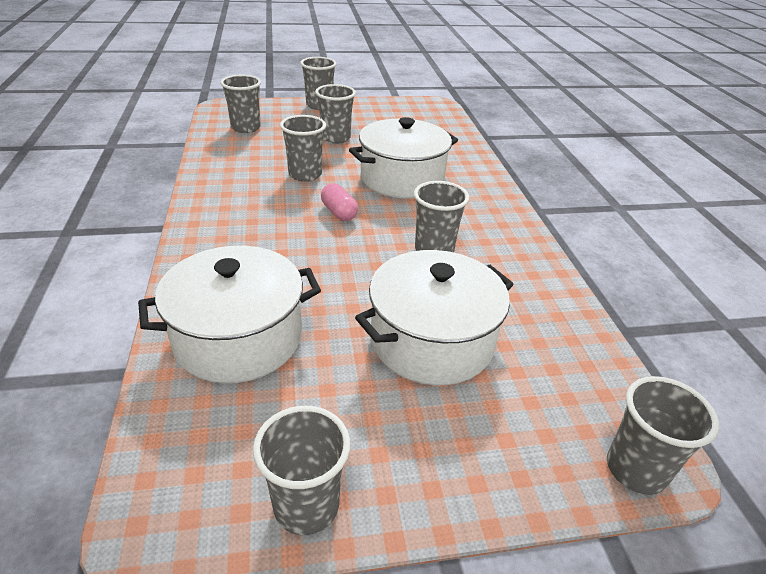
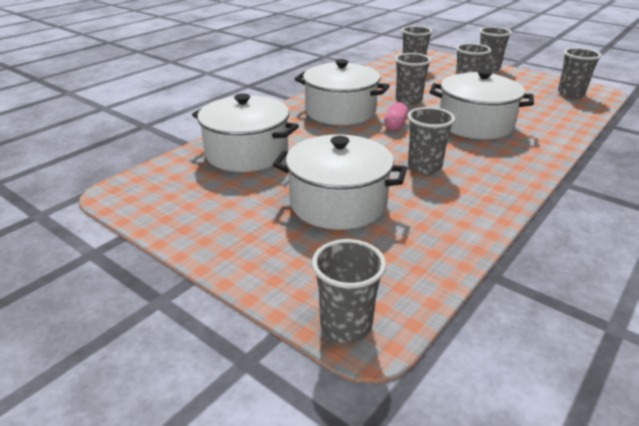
camera: 50 degrees right, 5 degrees down
grey cup [253,406,350,535] -> grey cup moved to [558,48,602,98]
none -> white pot [295,59,390,125]

